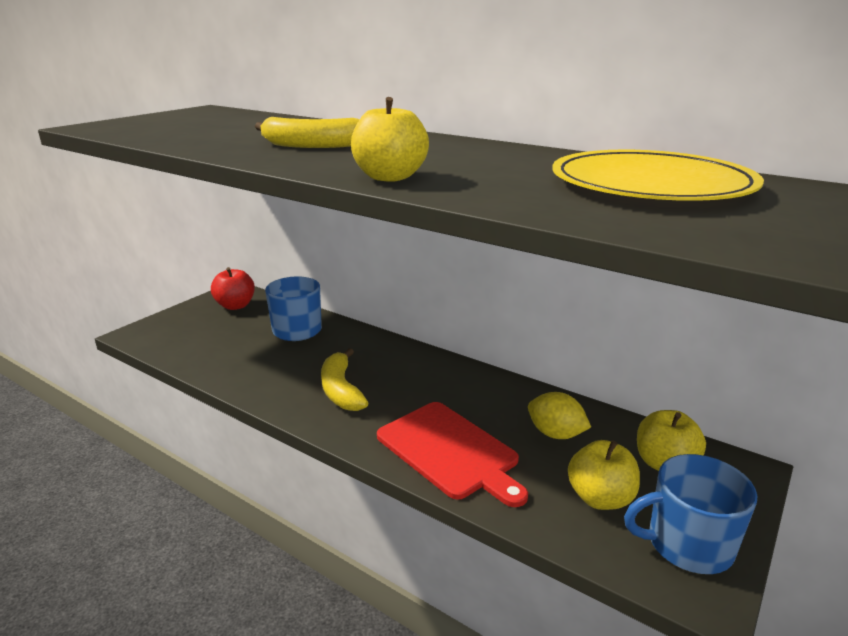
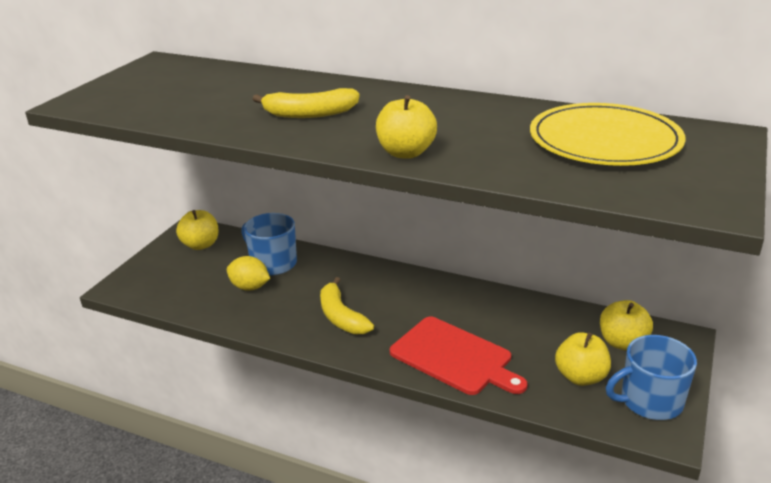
camera: 10 degrees left, 5 degrees up
red apple [211,267,255,310] -> yellow apple [176,210,219,250]
yellow lemon [528,392,591,439] -> yellow lemon moved to [227,256,270,291]

